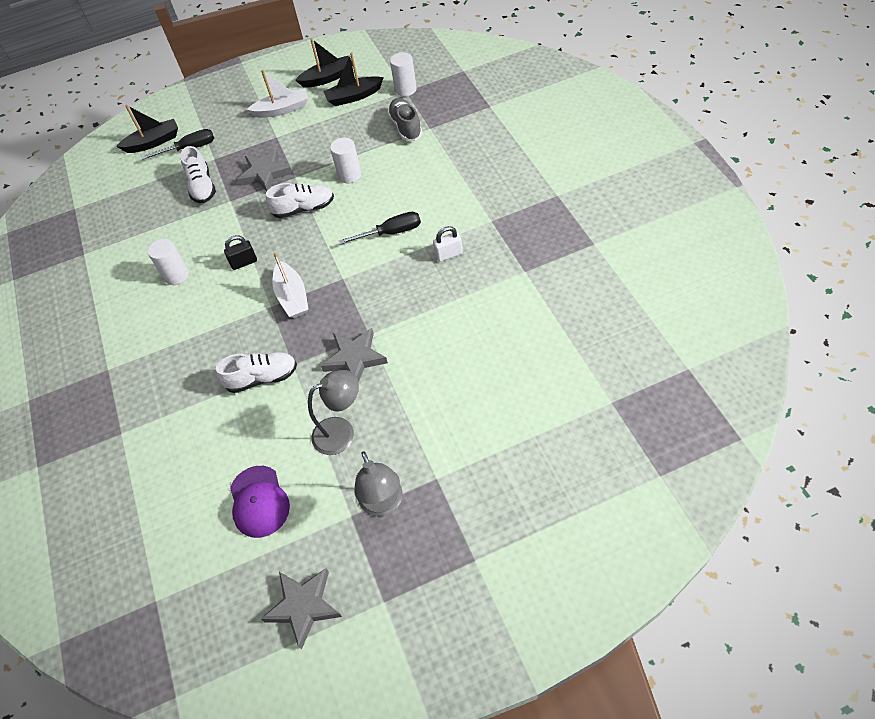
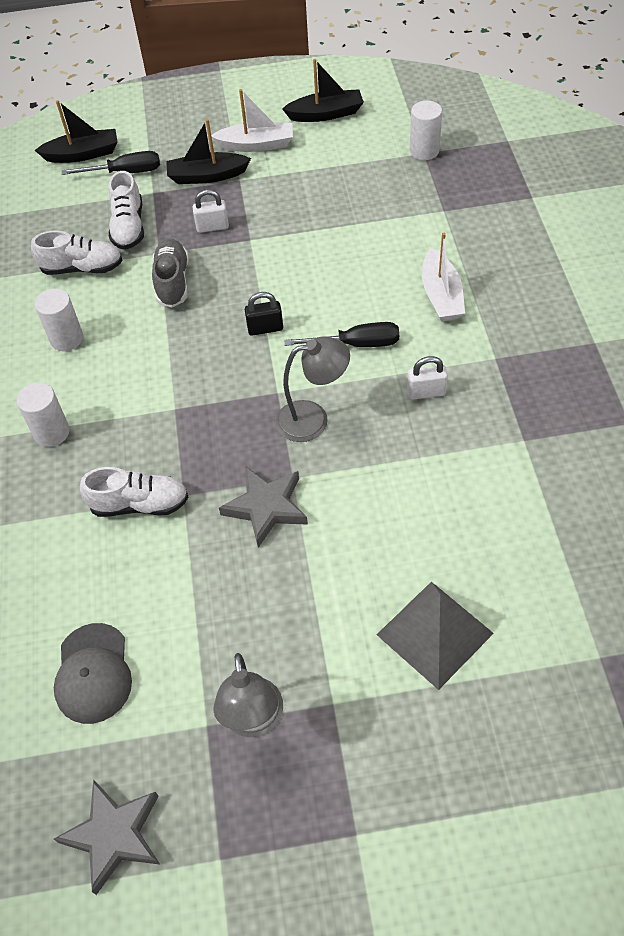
camera: 10 degrees right, 0 degrees up
black padlock [224,235,257,270] -> black padlock moved to [245,292,283,336]
purple cap [230,466,290,538] -> grey cap [54,623,132,724]
grey star [237,149,292,191] -> white padlock [193,189,229,233]
white shoe [266,183,334,218] -> white shoe moved to [31,231,123,275]
white boat [272,252,309,318] -> white boat moved to [422,233,465,321]
grey lamp [308,370,359,455] -> grey lamp moved to [276,337,350,442]
black boat [323,52,384,106] -> black boat moved to [166,119,251,184]
white cylinder [330,137,361,183] -> white cylinder moved to [17,382,70,447]
grey shoe [387,98,423,141] -> grey shoe moved to [152,238,189,307]
none -> grey pyramid [377,582,494,690]

